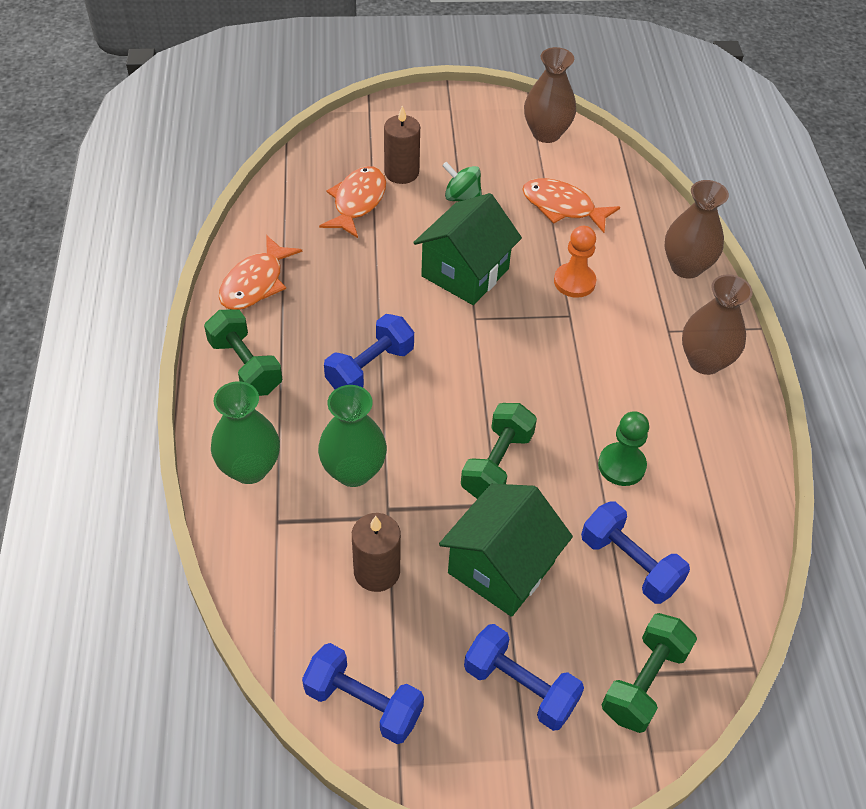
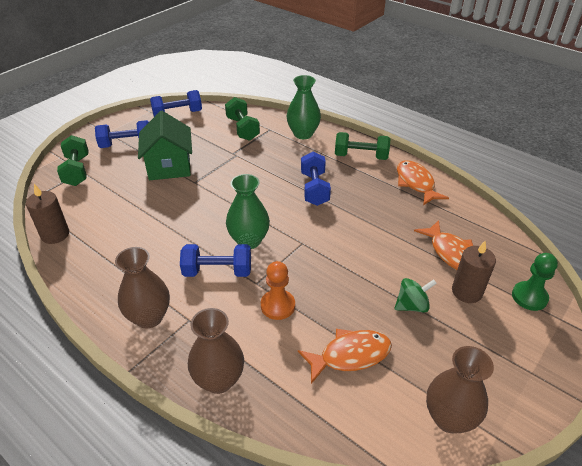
camera: 135 degrees right, 10 degrees down
green vase [318,385,387,487] -> green vase moved to [226,174,270,249]
brown candle [352,513,401,592] -> brown candle moved to [26,184,69,244]
green house [413,193,522,305] -> none
green dumbbell [461,403,537,499] -> green dumbbell moved to [225,97,260,141]
blue dumbbell [581,501,690,604] -> blue dumbbell moved to [180,244,251,277]
green pawn [598,412,649,486] -> green pawn moved to [512,253,558,311]

